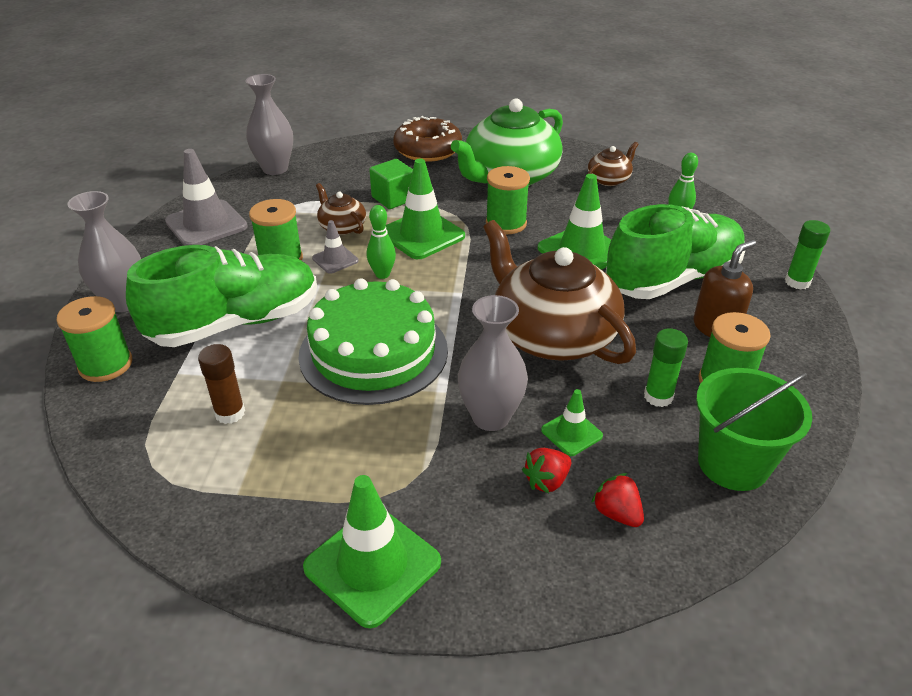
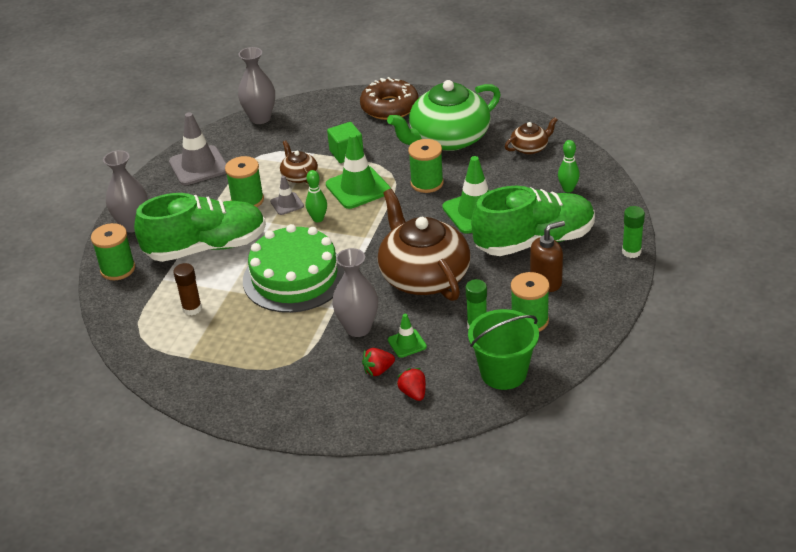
camera: 15 degrees right, 0 degrees up
green traffic cone [303,475,441,628] -> none

